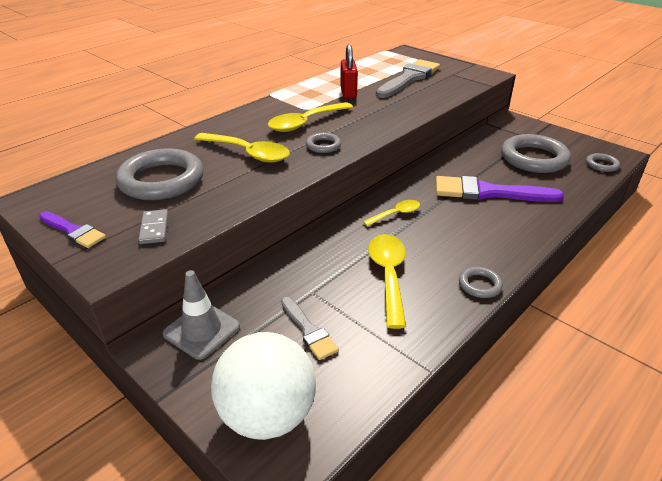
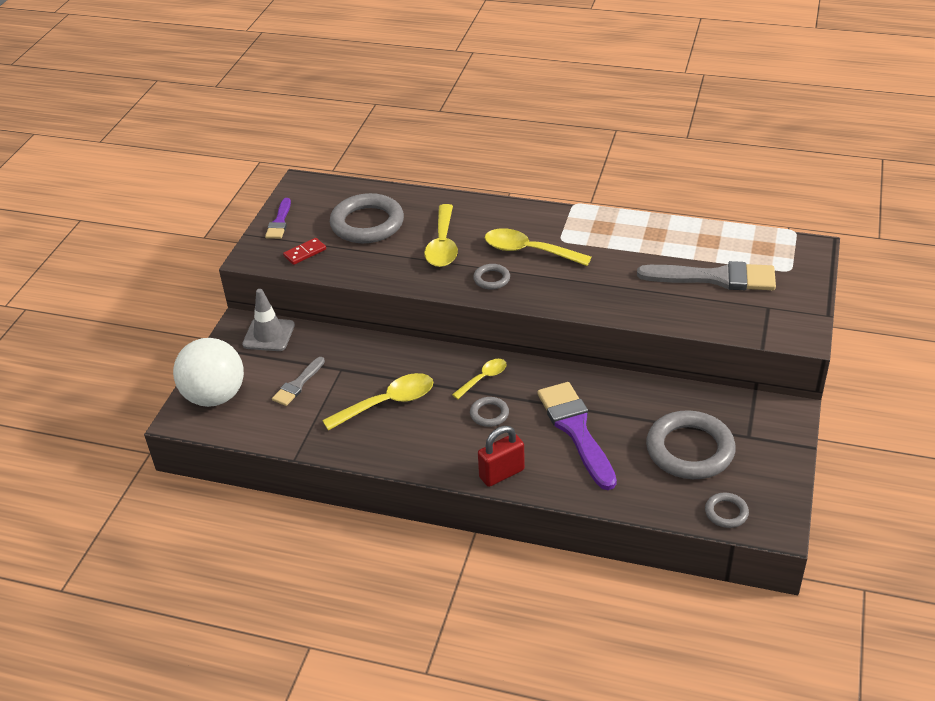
camera: 65 degrees right, 5 degrees up
grey domino [138,209,169,244] -> red domino [283,238,326,265]
red padlock [340,44,358,99] -> red padlock moved to [478,426,525,487]
yellow spoon [363,200,420,226] -> yellow spoon turned 75 degrees counterclockwise [452,359,507,399]
grey ring [459,267,503,298] -> grey ring moved to [470,397,509,427]

